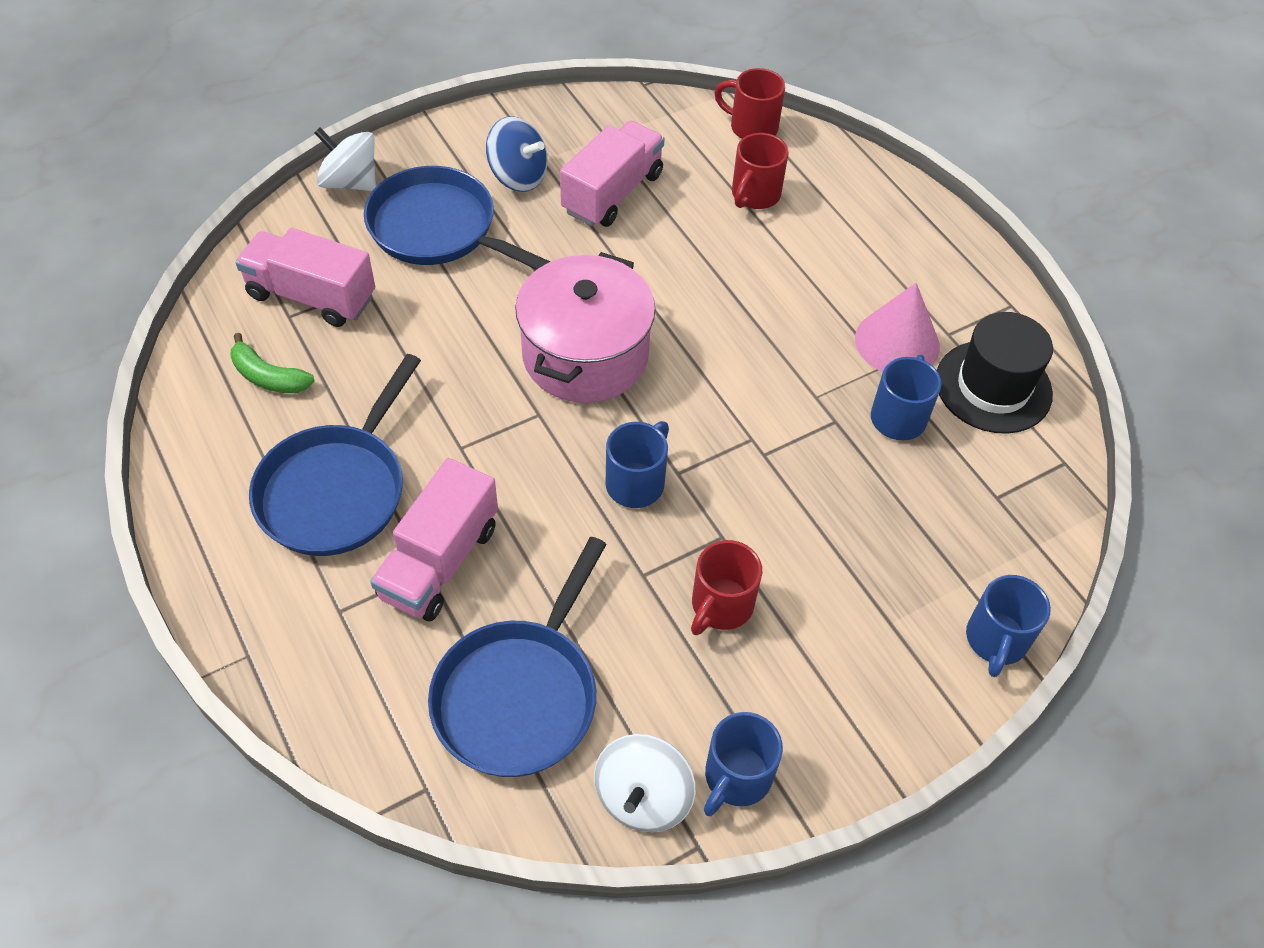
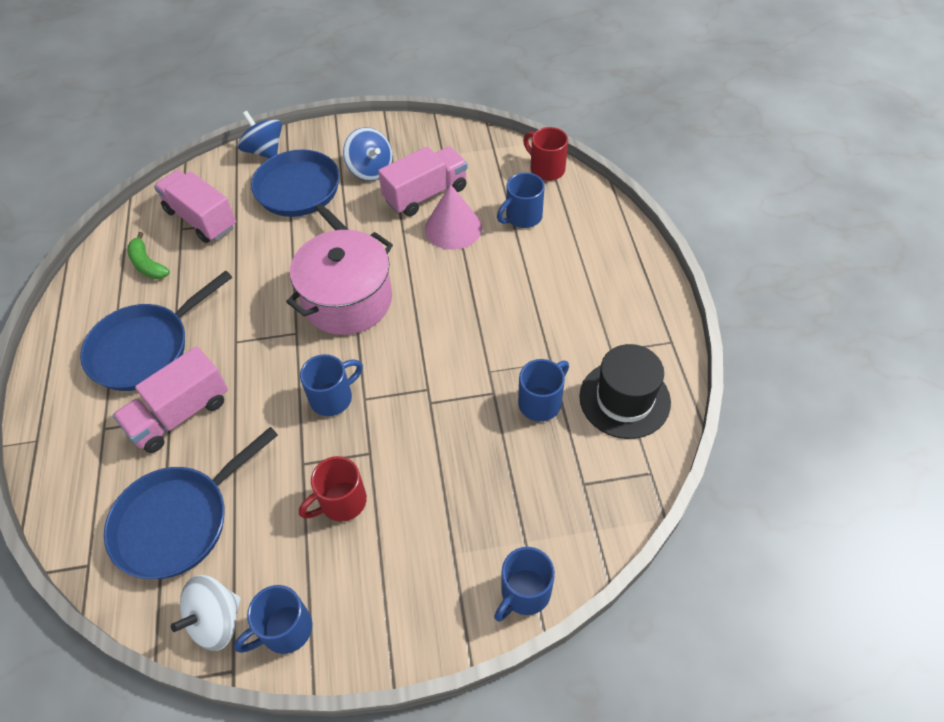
camera: 25 degrees right, 0 degrees up
white spinning top [314,128,376,191] -> blue spinning top [237,111,282,158]
red mug [732,133,789,209] -> blue mug [497,172,545,228]
pink cone [855,283,940,372] -> pink cone moved to [425,184,482,250]

